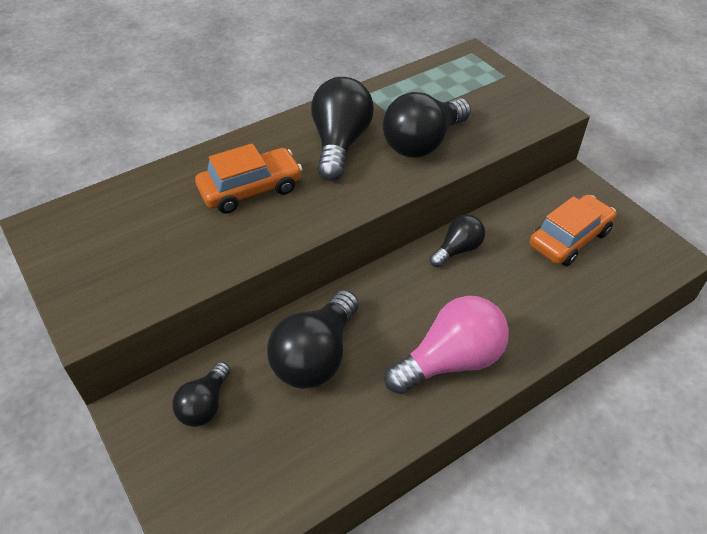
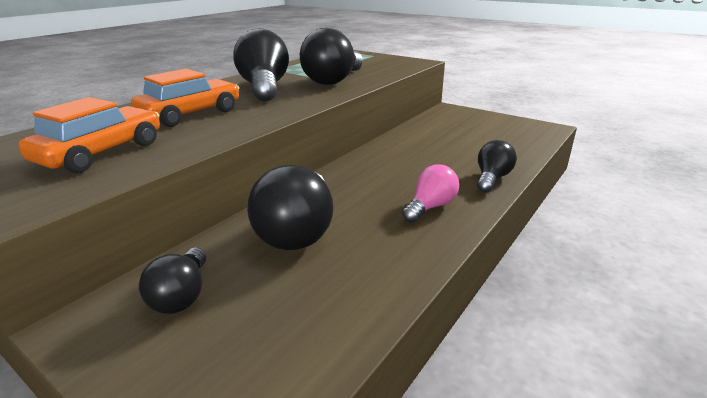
camera: 20 degrees left, 20 degrees down
pink light bulb [384,296,509,394] -> pink light bulb [402,164,459,223], size x0.58
black light bulb [430,215,485,267] -> black light bulb moved to [477,140,517,193]
orange car [529,195,616,266] -> orange car moved to [18,97,160,173]

